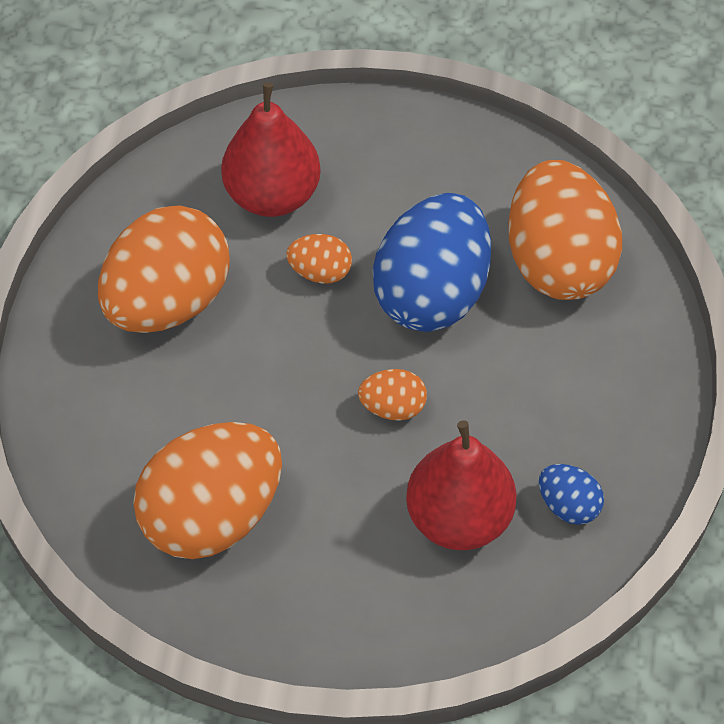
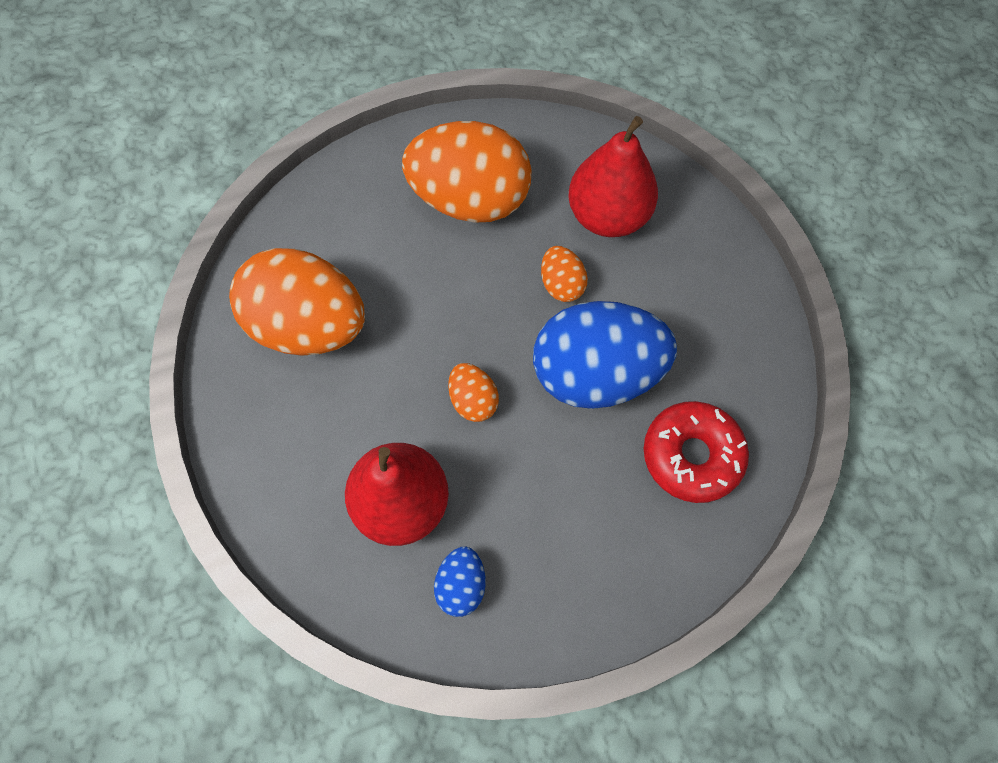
camera: 60 degrees right, 10 degrees up
orange egg [508,160,622,300] -> red donut [644,401,749,503]

